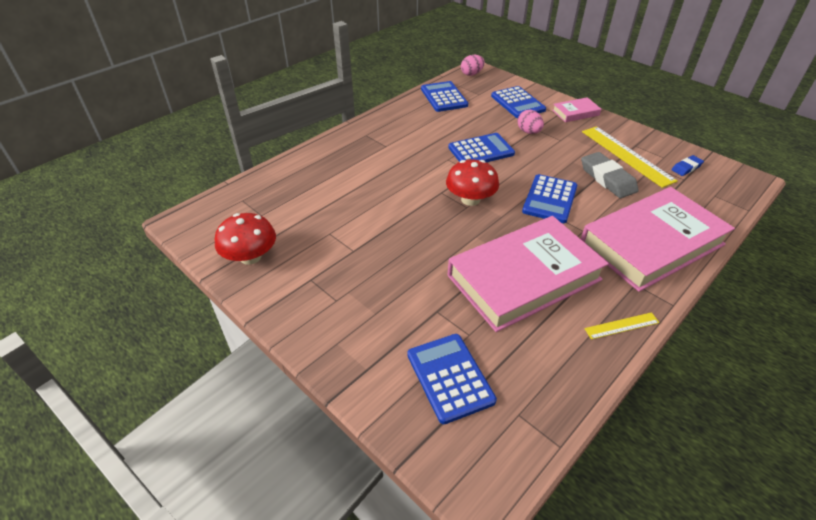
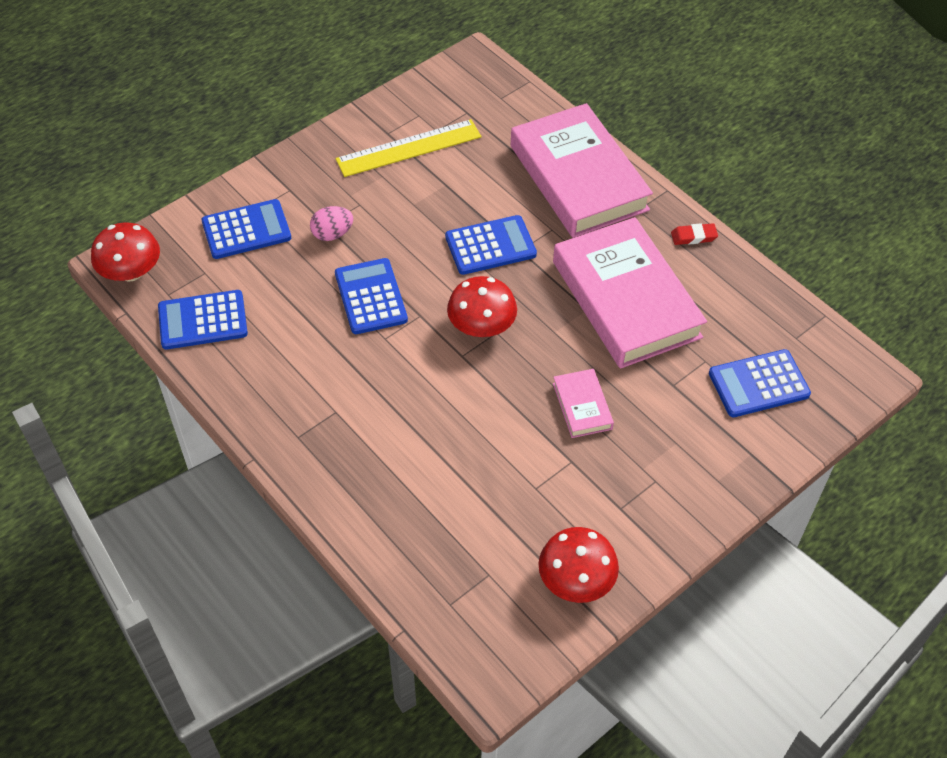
camera: 85 degrees left, 10 degrees up
pink egg [461,55,485,76] -> red mushroom [91,222,160,281]
blue calculator [522,174,578,223] -> blue calculator turned 45 degrees counterclockwise [445,215,537,275]
pink book [552,97,601,122] -> pink book moved to [553,369,614,438]
grey eraser [581,152,639,198] -> none
yellow ruler [584,312,660,340] -> red eraser [671,223,718,245]
blue eraser [672,155,704,176] -> none

